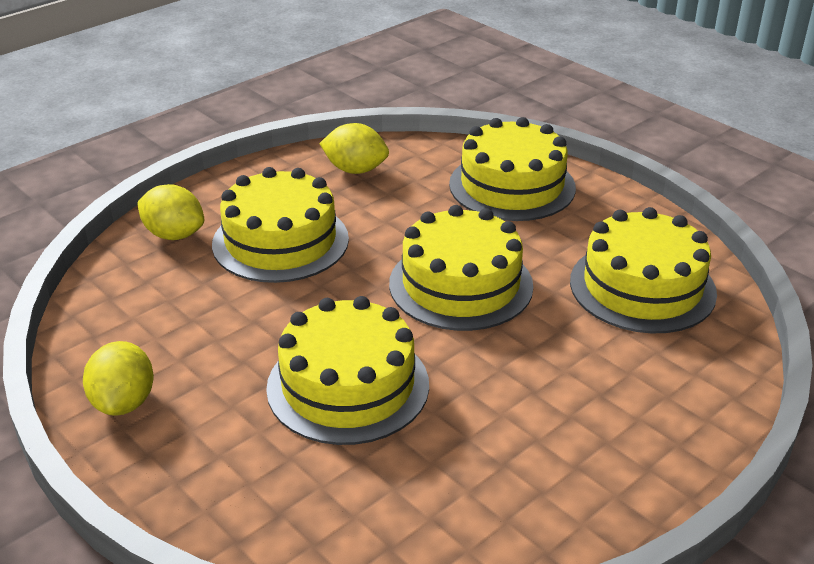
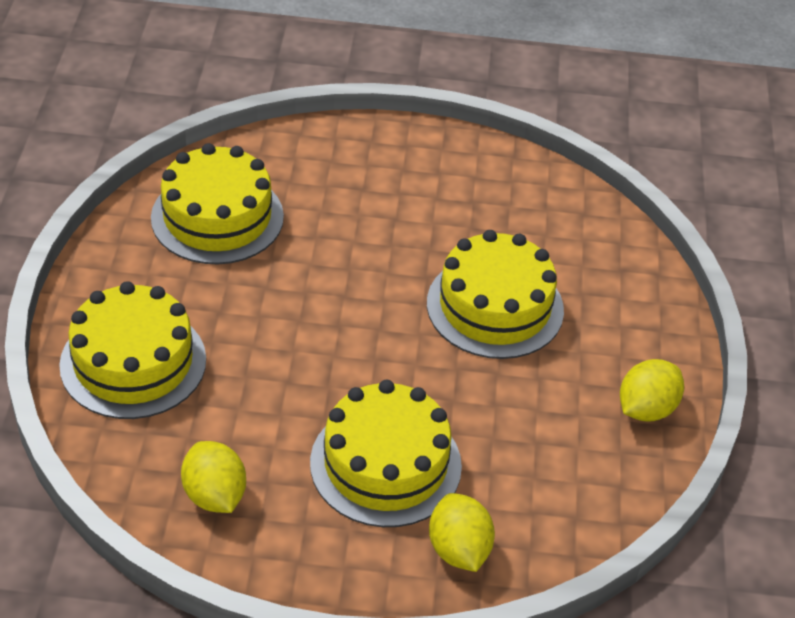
camera: 135 degrees left, 10 degrees up
yellow cake [389,205,533,331] -> none

